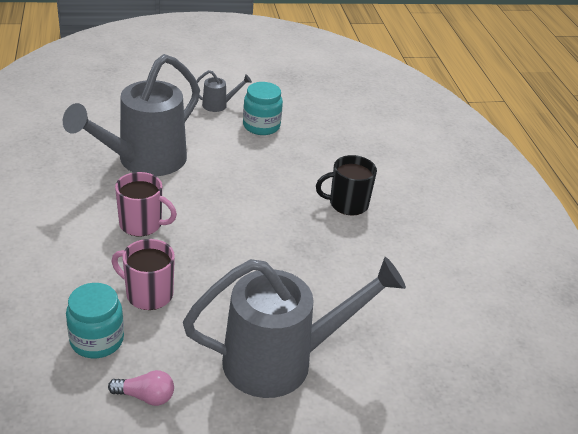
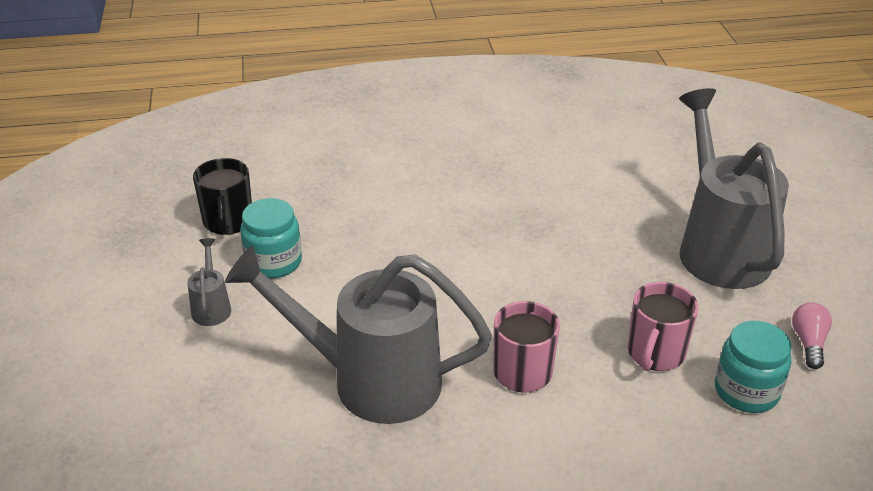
camera: 85 degrees left, 0 degrees up
grey watering can [63,54,200,176] -> grey watering can turned 150 degrees clockwise [225,246,492,424]
black mug [316,155,377,216] -> black mug moved to [193,158,252,235]

